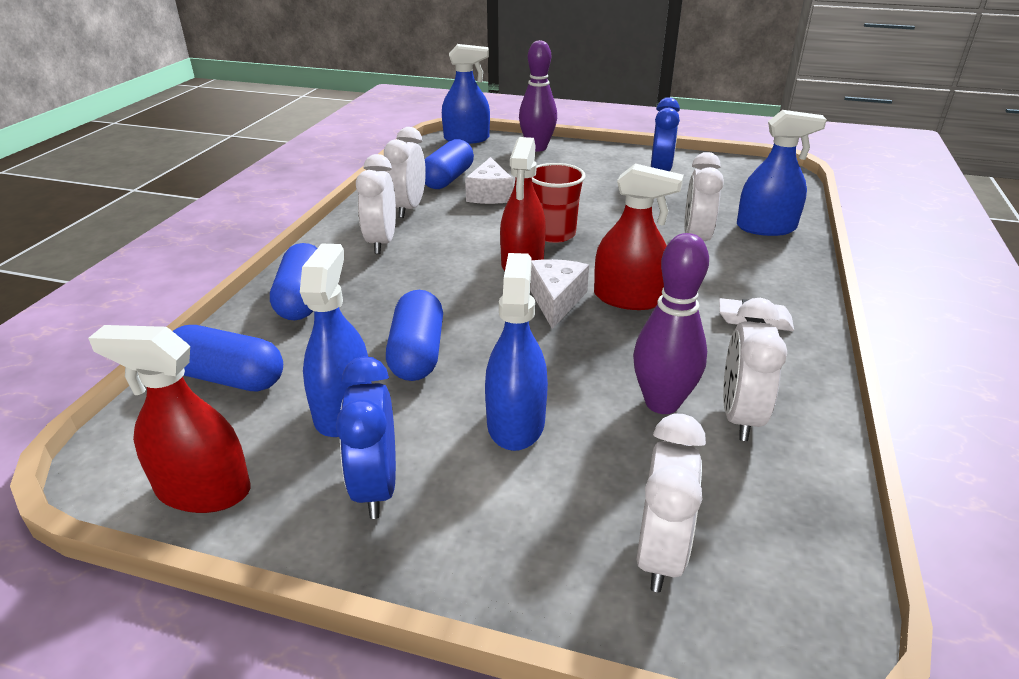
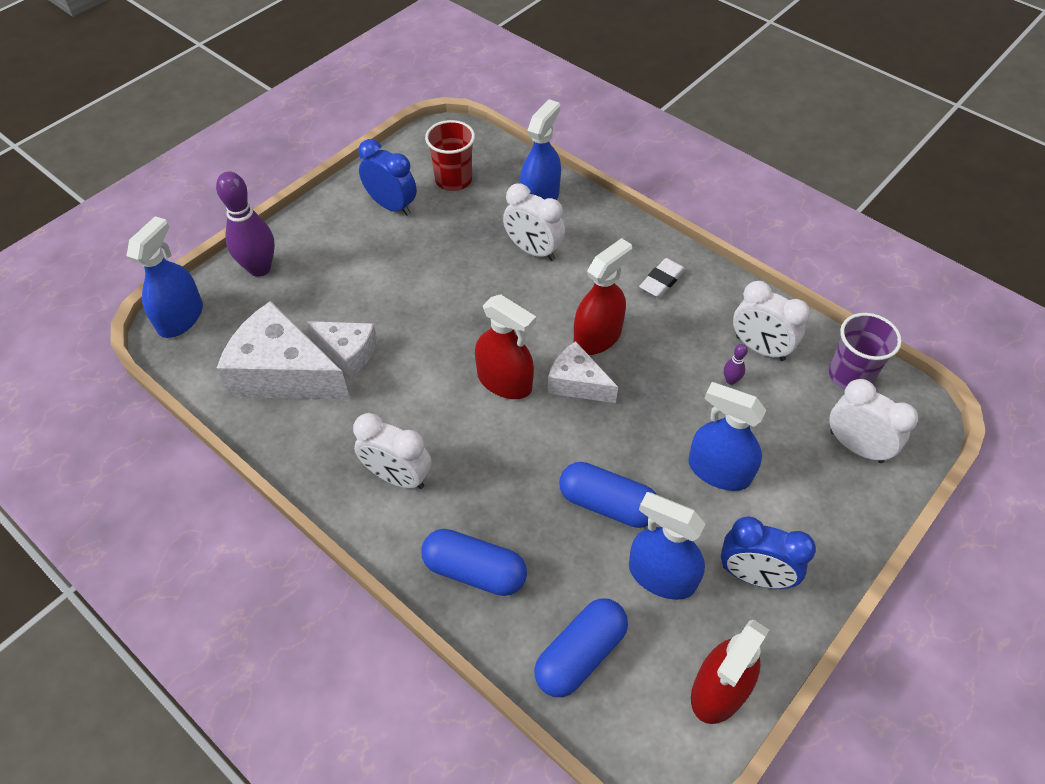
camera: 65 degrees left, 20 degrees up
white clock [384,127,426,218] -> none
blue capsule [425,139,474,189] -> white cheese [217,301,350,400]
red cup [532,163,586,243] -> red cup moved to [425,120,475,191]
purple bowling pin [633,233,709,414] -> purple bowling pin [724,344,747,385], size x0.42
none -> purple cup [829,313,902,390]

